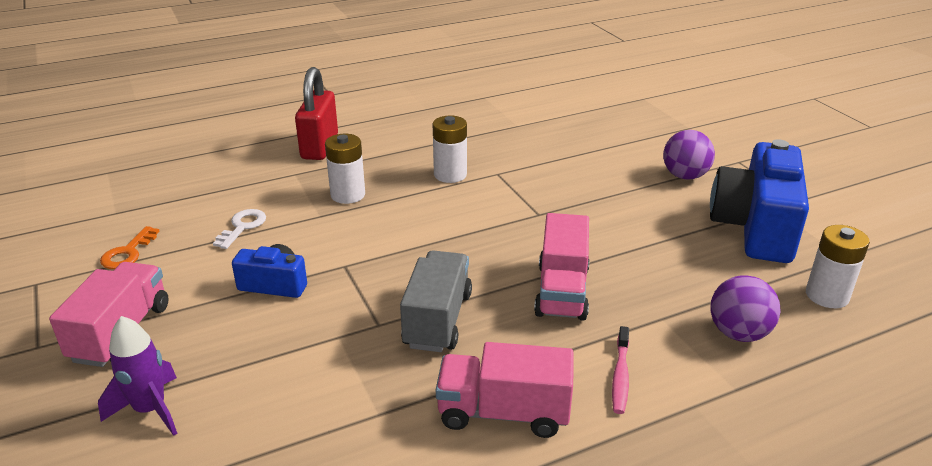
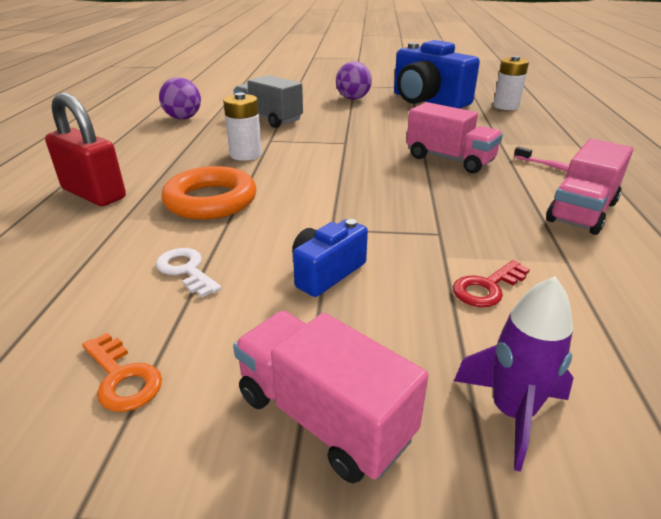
camera: 60 degrees left, 0 degrees up
white battery [325,134,365,204] -> orange ring [161,166,257,220]
grey truck [400,251,472,352] -> grey truck moved to [234,75,303,128]
purple ball [710,275,781,342] -> purple ball moved to [159,77,201,120]
none -> red key [453,260,530,307]

